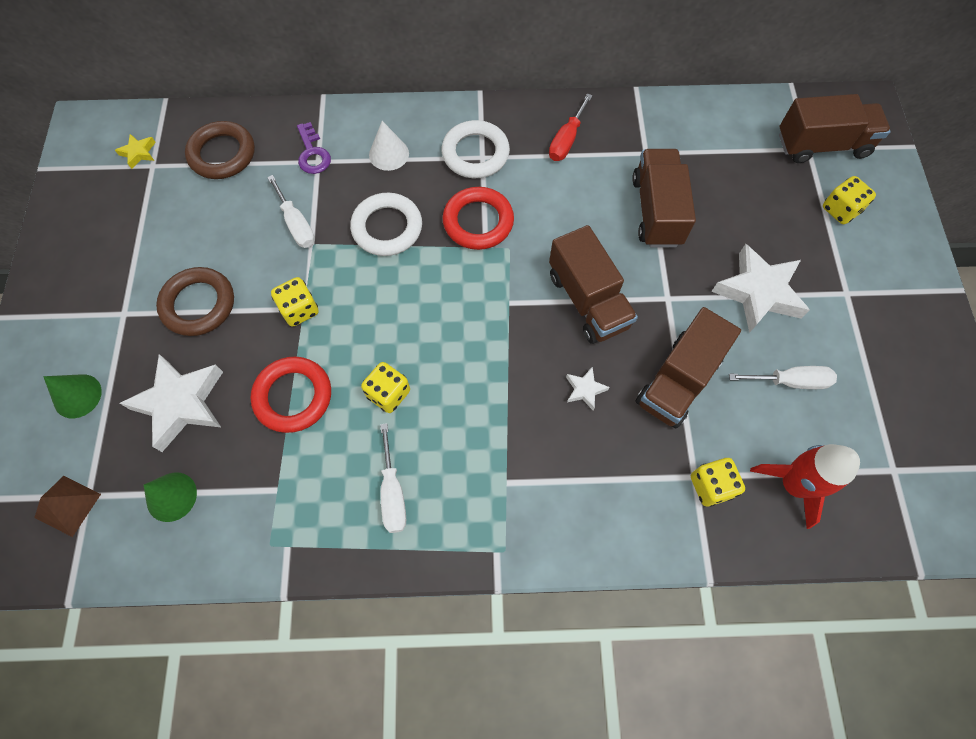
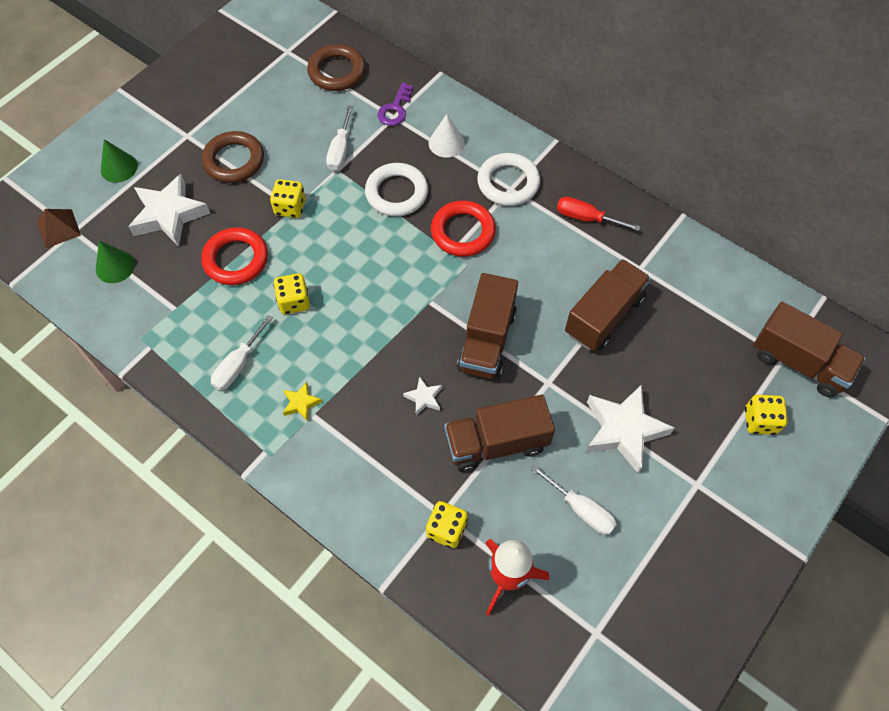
camera: 40 degrees right, 5 degrees down
yellow star [115,134,156,169] -> yellow star moved to [283,382,322,421]
red screwdriver [549,93,593,161] -> red screwdriver turned 45 degrees clockwise [557,197,640,231]

